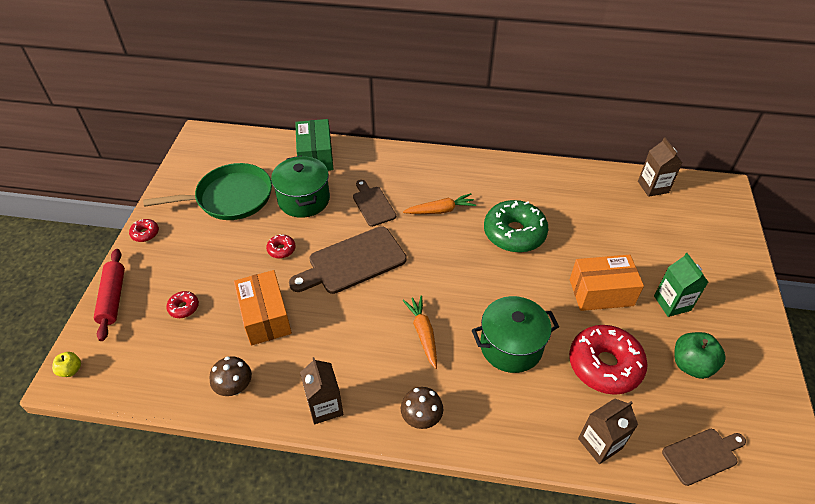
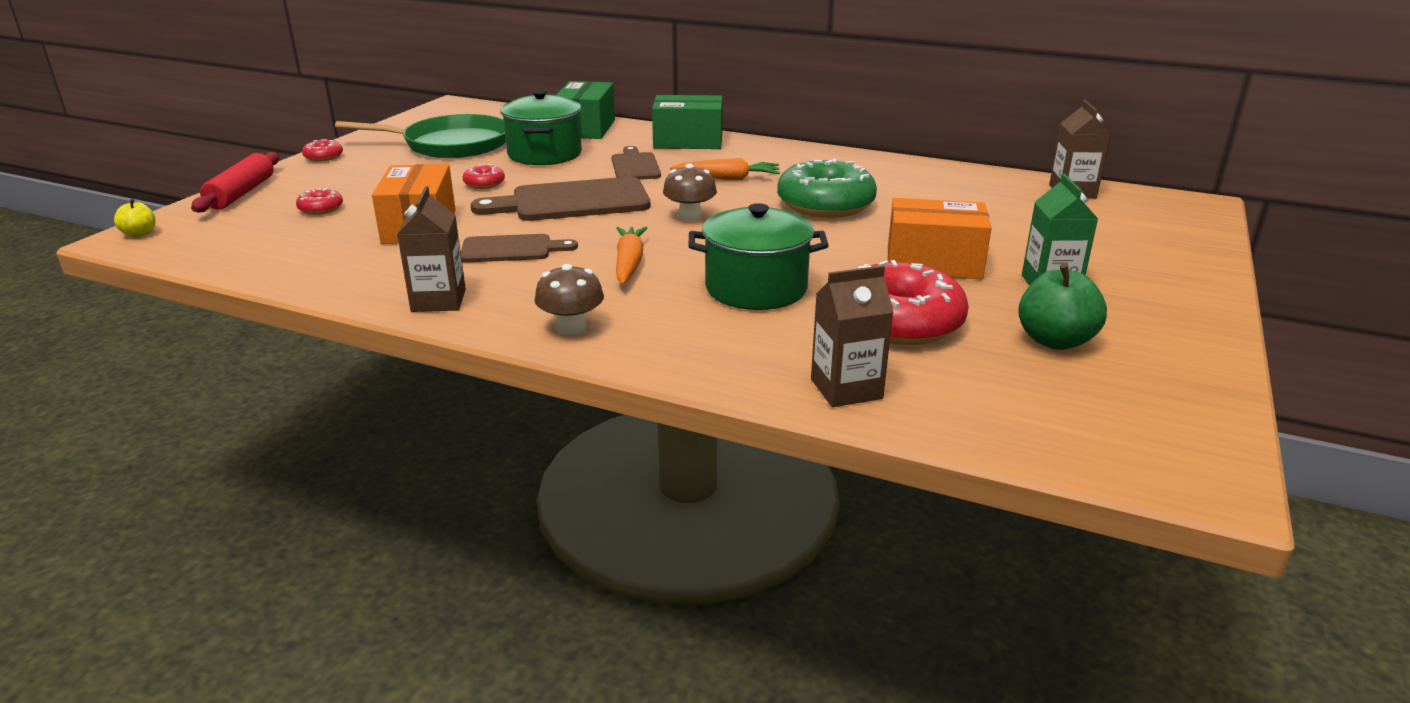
camera: 15 degrees right, 20 degrees down
brown mushroom [210,356,252,396] -> brown mushroom moved to [663,164,717,221]
brown cutting board [662,429,746,486] -> brown cutting board moved to [461,234,578,262]
none -> green box [652,95,723,149]

